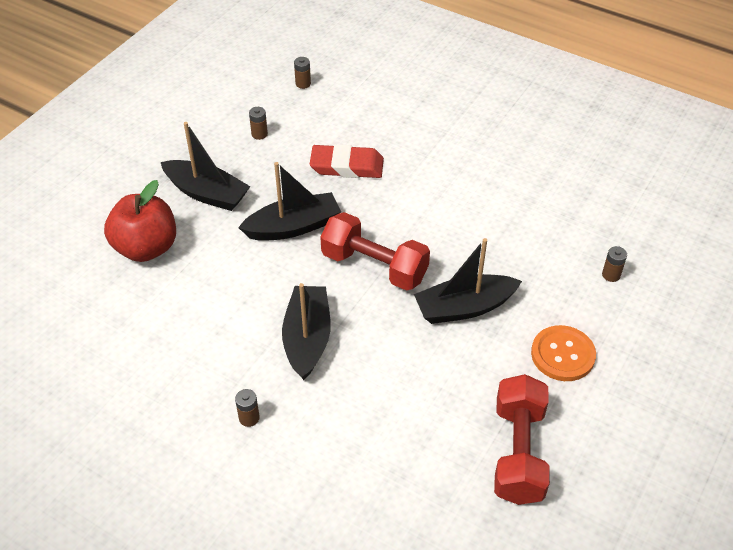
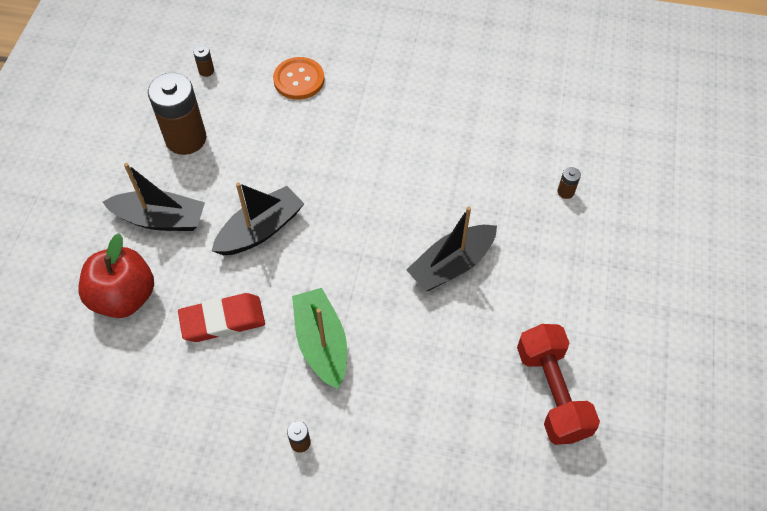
camera: 20 degrees left, 10 degrees up
brown battery [249,107,268,140] -> brown battery [148,73,206,155], size x2.49
black boat [282,283,331,380] -> green boat [292,288,347,389]
red eraser [310,144,384,178] -> red eraser moved to [178,293,265,342]
red dumbbell [320,212,430,291] -> none
orange button [531,325,596,381] -> orange button moved to [273,57,324,100]

